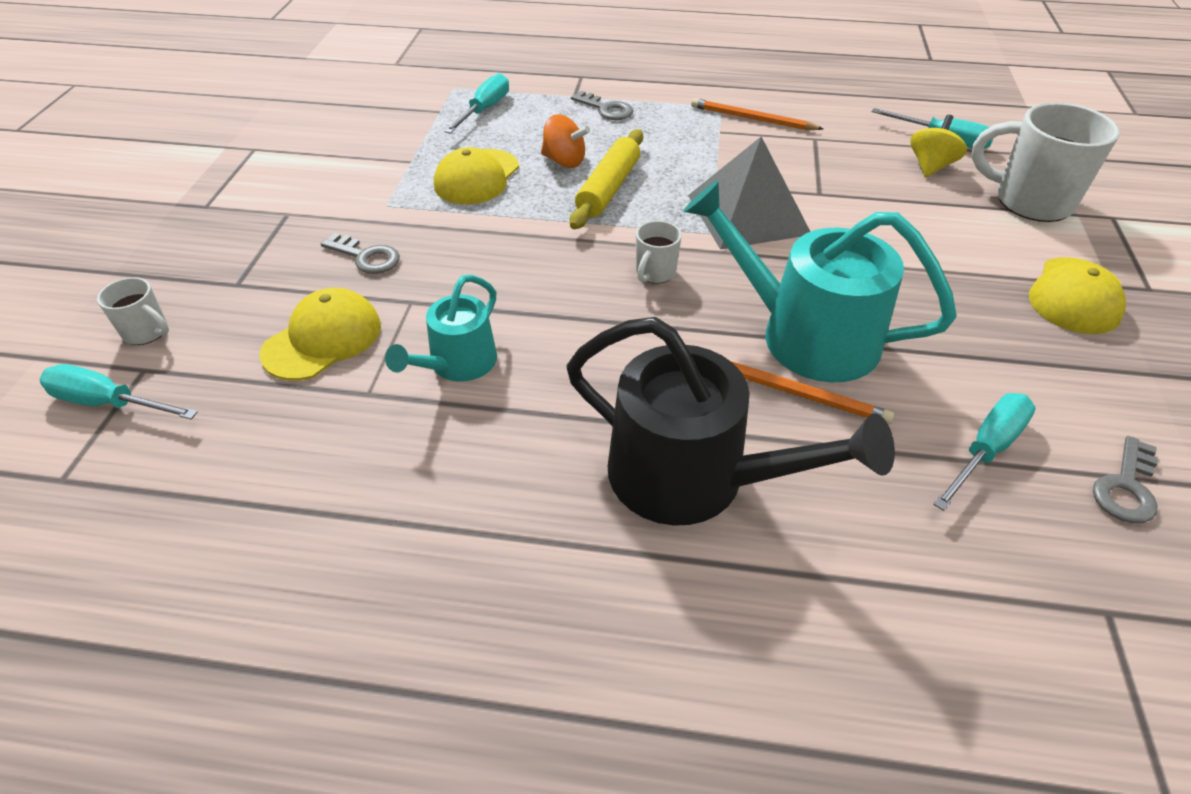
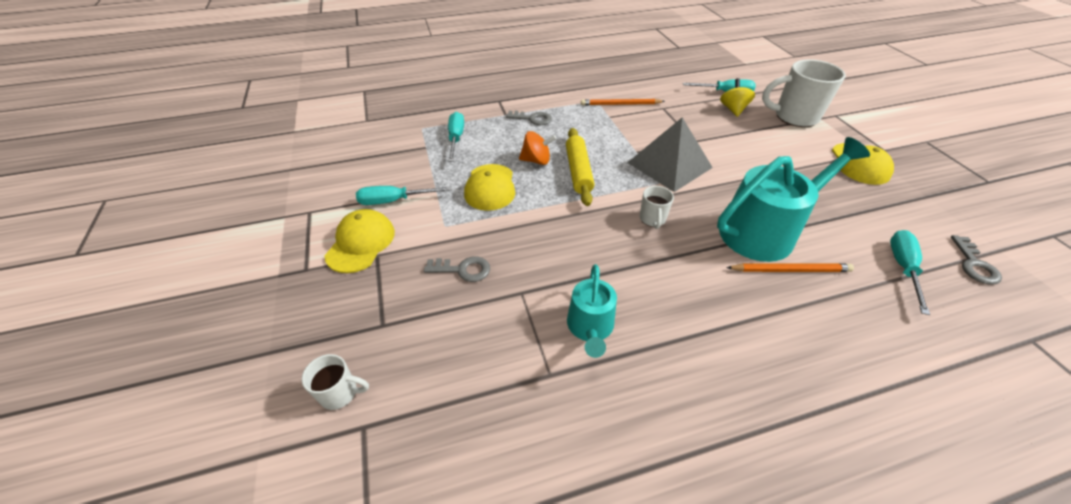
camera: 25 degrees left, 0 degrees up
turquoise screwdriver [39,364,198,419] -> turquoise screwdriver moved to [356,186,452,205]
yellow cap [259,288,381,380] -> yellow cap moved to [325,209,395,273]
black watering can [566,317,895,526] -> none
turquoise watering can [683,180,957,383] -> turquoise watering can turned 150 degrees clockwise [717,137,870,262]

